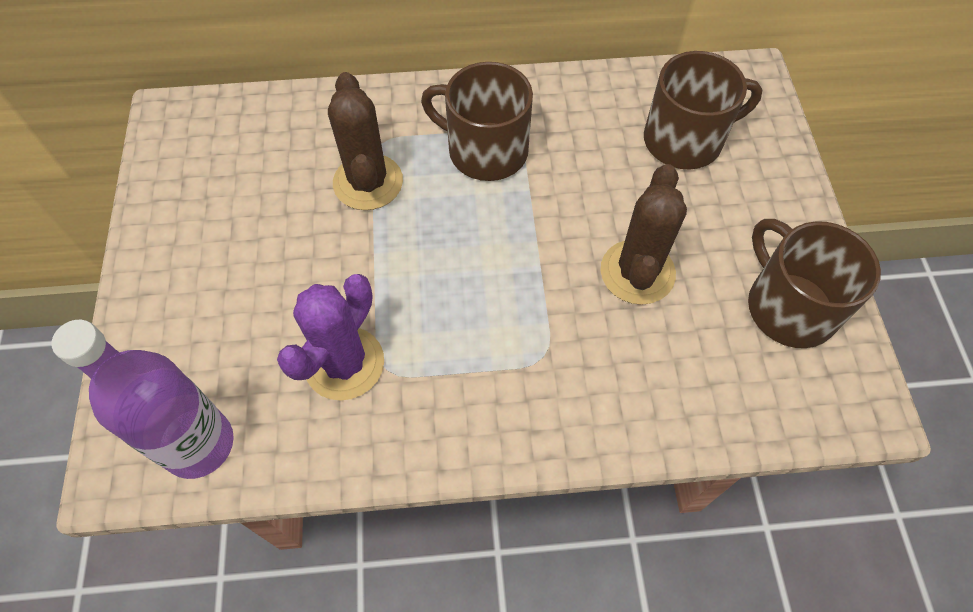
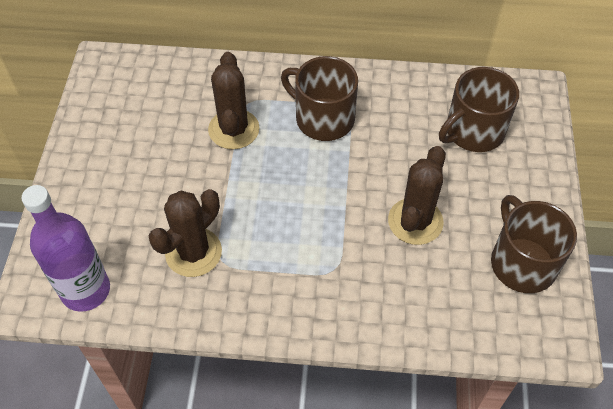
camera: 10 degrees right, 5 degrees down
purple cactus [277,274,384,401] -> brown cactus [149,189,222,277]
brown mug [644,51,763,169] -> brown mug turned 150 degrees clockwise [439,67,519,152]

